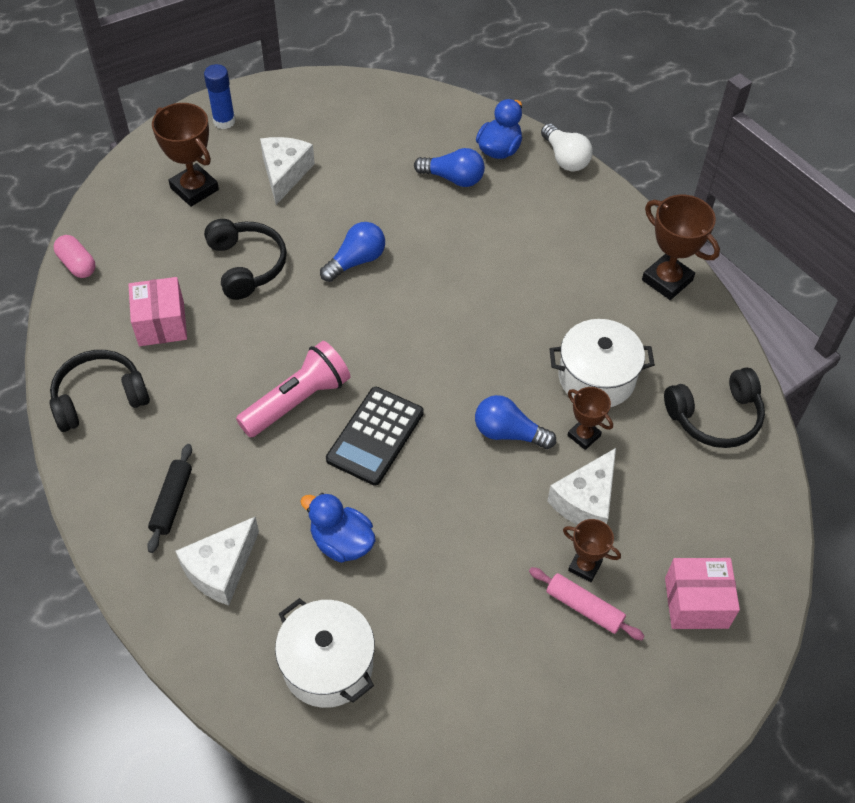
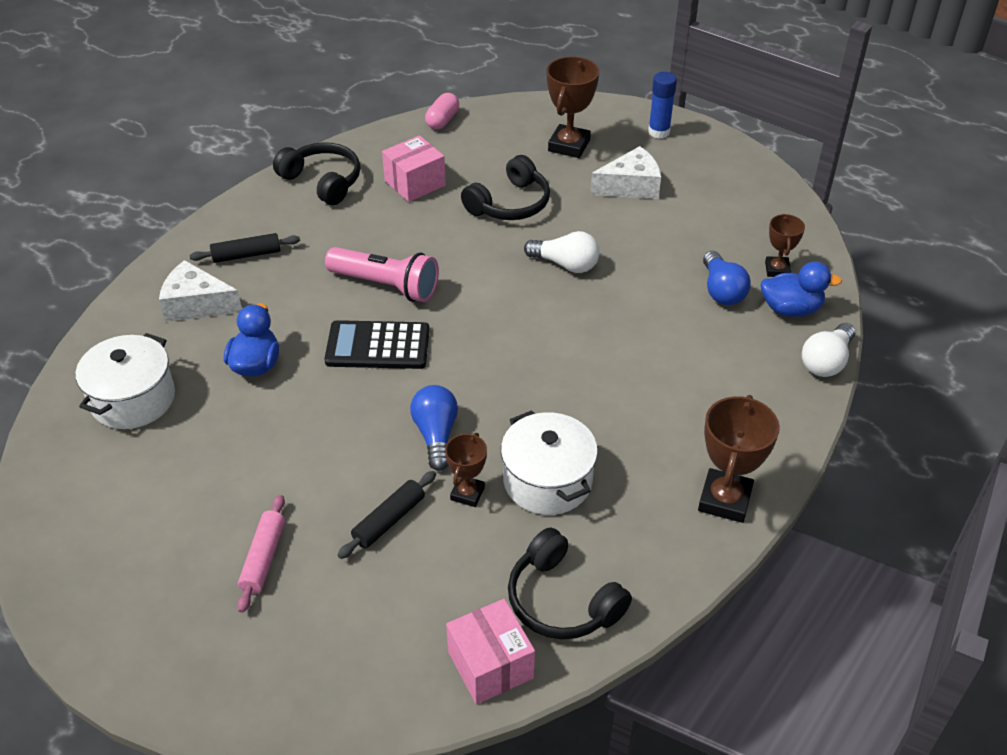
camera: 65 degrees right, 10 degrees down
blue light bulb [320,222,385,282] -> white light bulb [524,231,600,273]
white cheese [547,448,616,525] -> black rolling pin [338,471,436,559]
brown trophy [563,519,621,582] -> brown trophy moved to [765,214,805,277]
pink box [665,558,740,629] -> pink box moved to [446,599,535,704]

